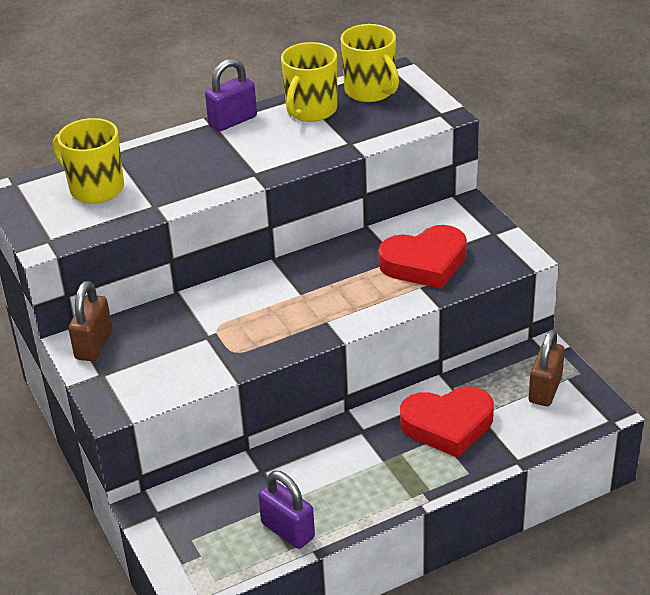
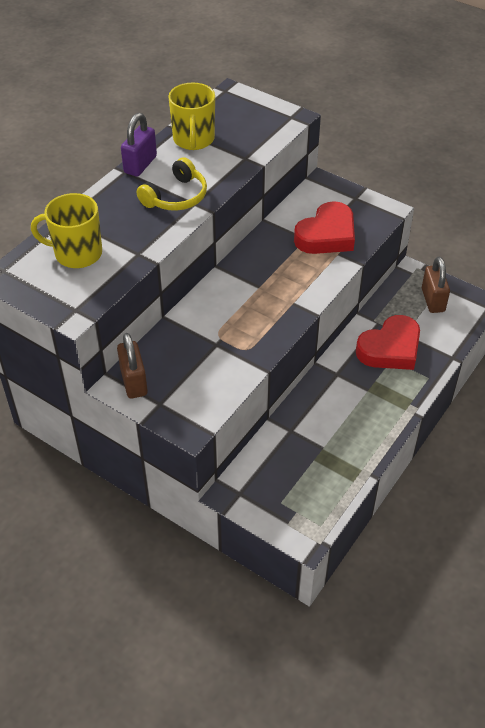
camera: 30 degrees left, 10 degrees up
purple padlock [258,471,315,549] -> none
yellow mug [340,24,399,102] -> none
none -> yellow headphones [137,157,207,211]

